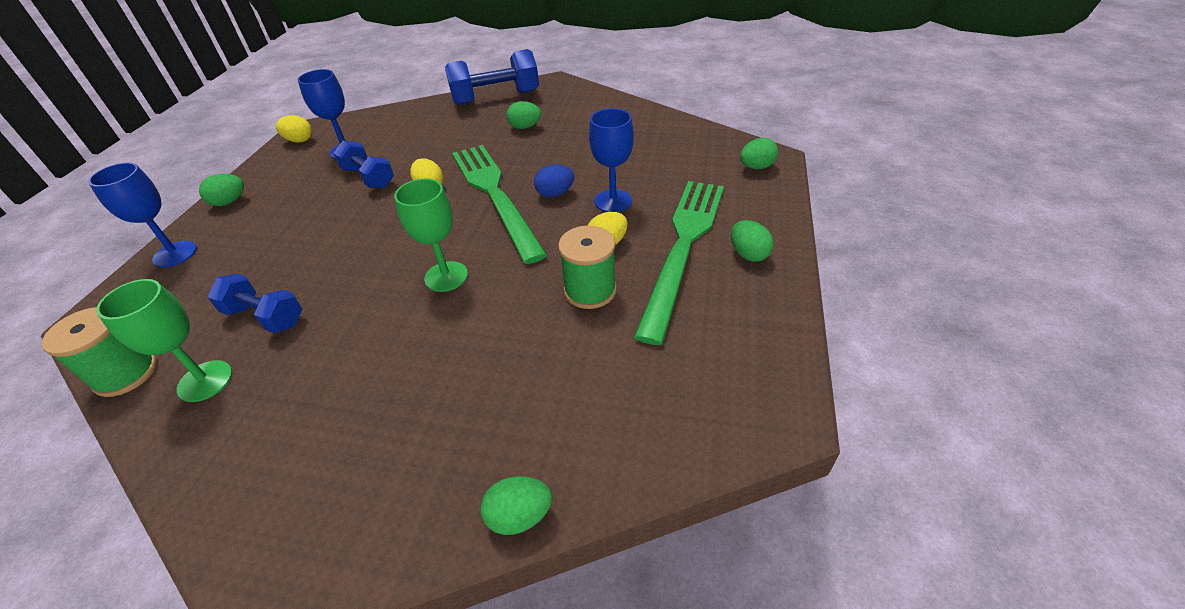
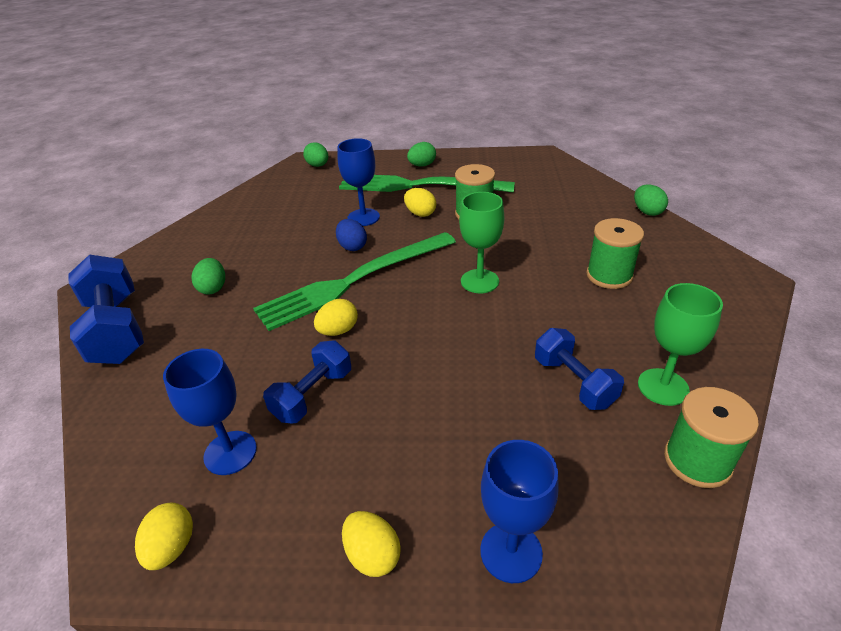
camera: 100 degrees left, 5 degrees down
green egg [199,174,244,206] -> yellow egg [342,511,401,577]
blue dumbbell [207,274,302,333] -> blue dumbbell turned 45 degrees counterclockwise [535,328,624,410]
none -> green spool [586,218,644,289]

